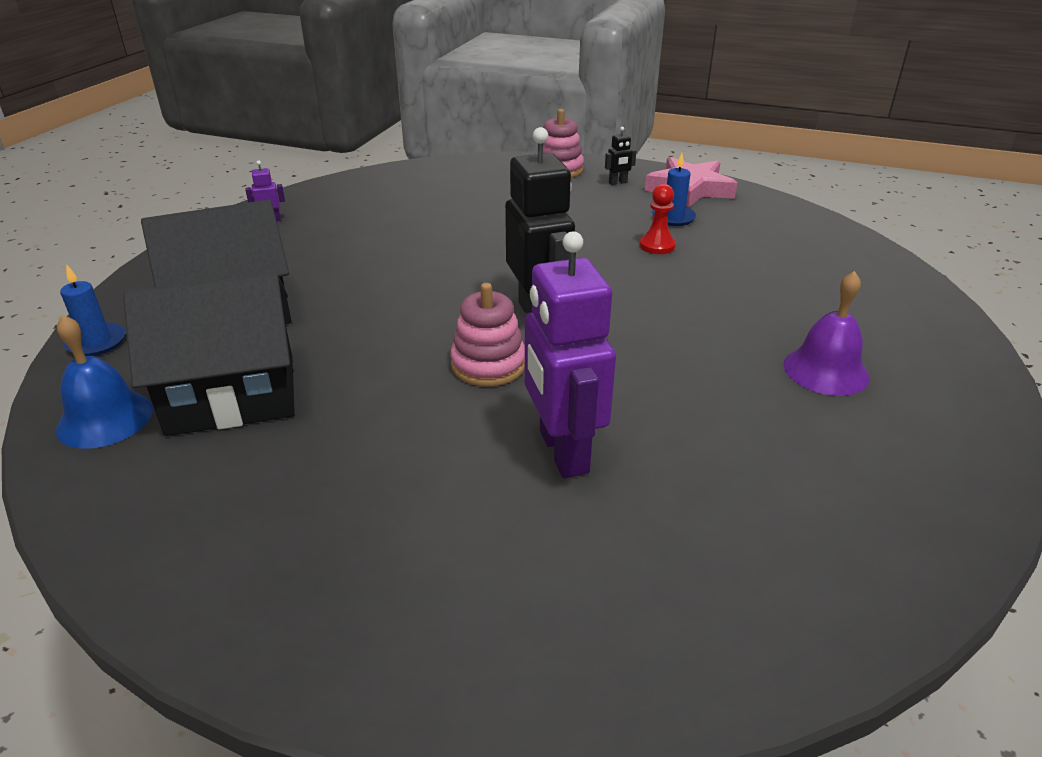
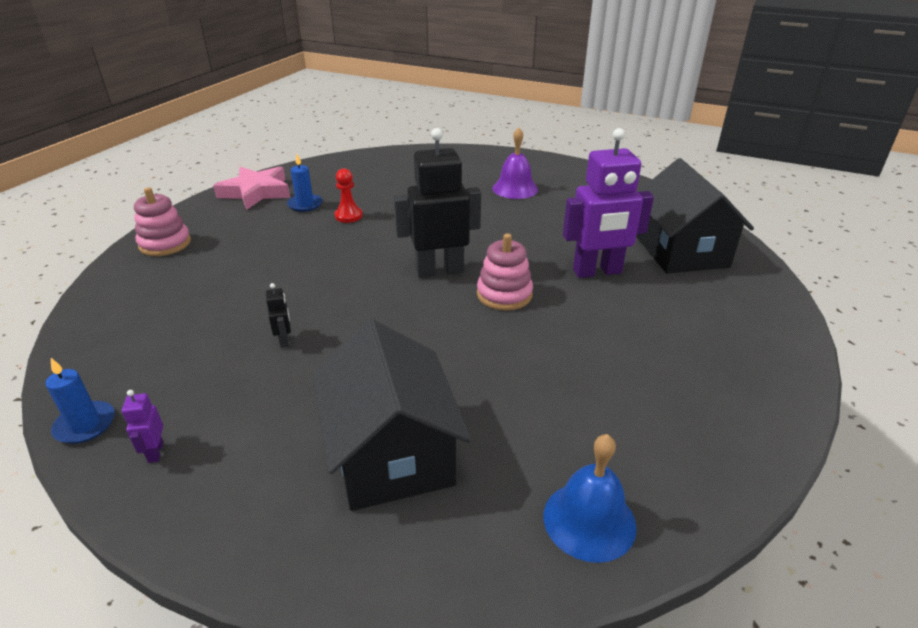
camera: 85 degrees left, 0 degrees up
blue candle [60,264,126,356] -> blue candle moved to [45,358,115,444]
black house [123,273,295,436] -> black house moved to [636,158,754,274]
black robot [605,127,636,185] -> black robot moved to [266,283,291,348]

